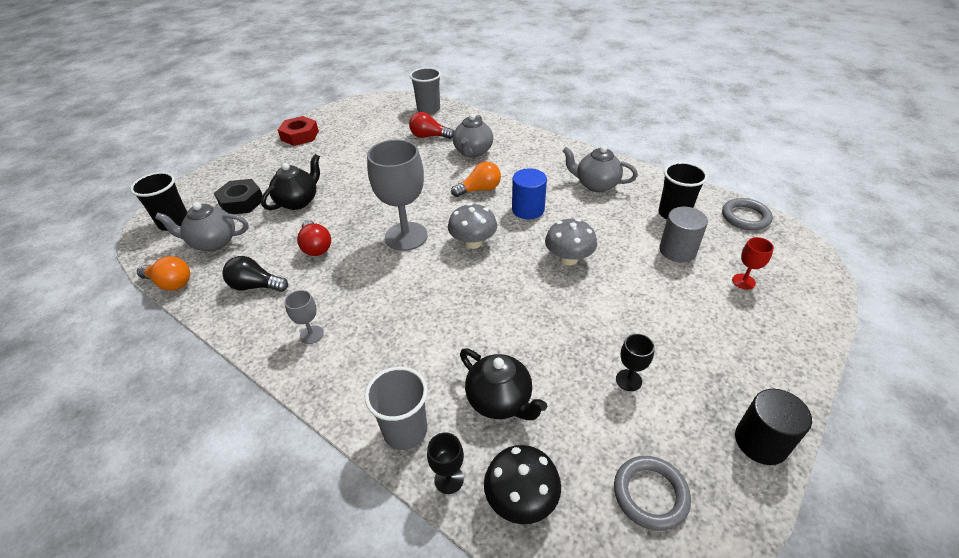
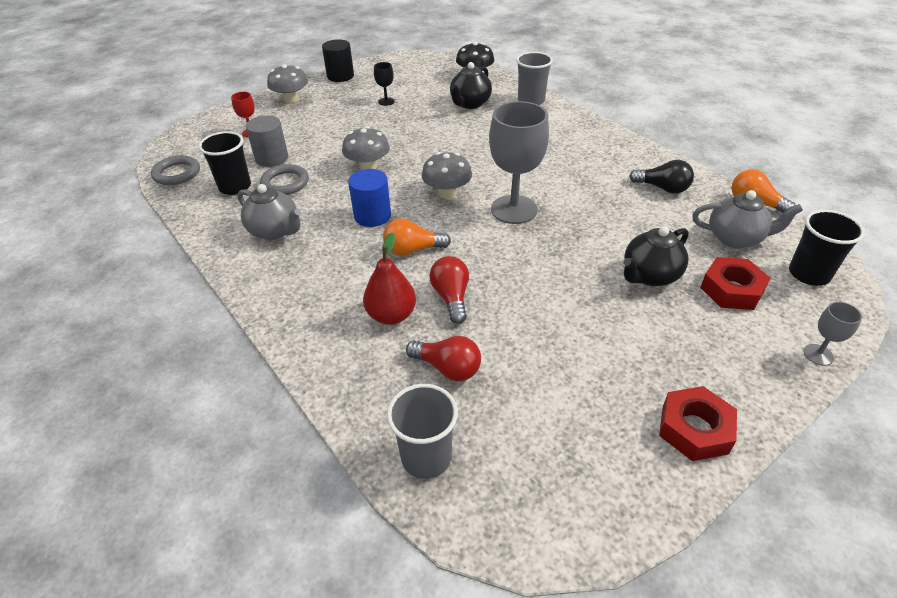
camera: 165 degrees left, 0 degrees up
black nut [214,179,262,214] -> red nut [700,257,771,310]
grey goblet [285,290,324,344] -> grey goblet moved to [804,302,862,366]
red light bulb [297,220,331,256] -> red light bulb moved to [429,256,469,324]
black goblet [427,433,464,494] -> none
grey teapot [453,114,493,158] -> red pear [363,233,416,325]
black teapot [460,348,547,420] -> black teapot turned 120 degrees counterclockwise [450,62,492,109]
grey ring [614,456,691,531] -> grey ring moved to [260,164,309,195]
none -> grey mushroom [267,64,308,103]

